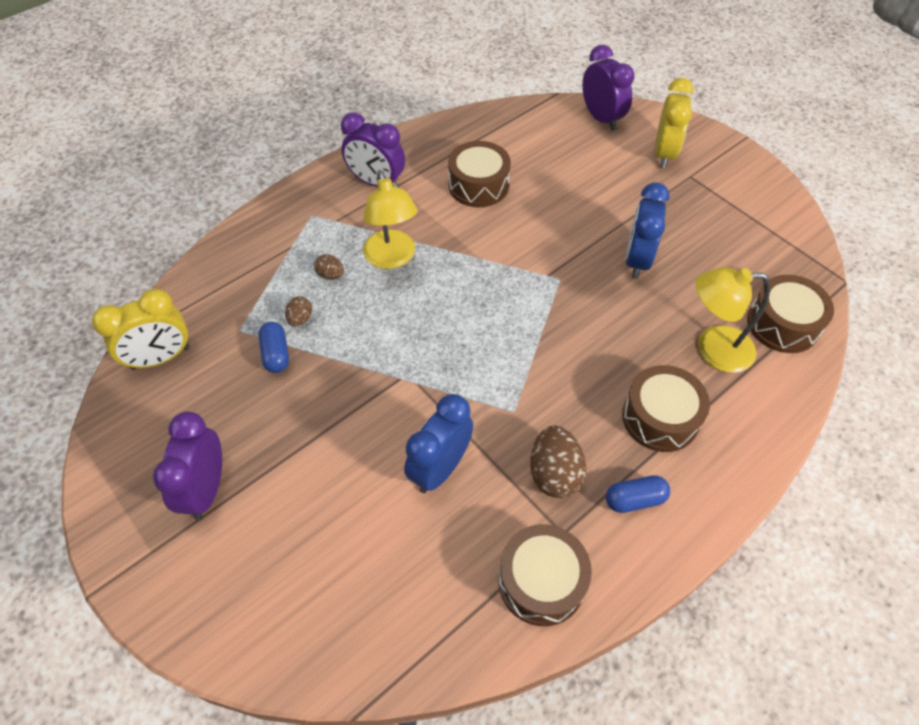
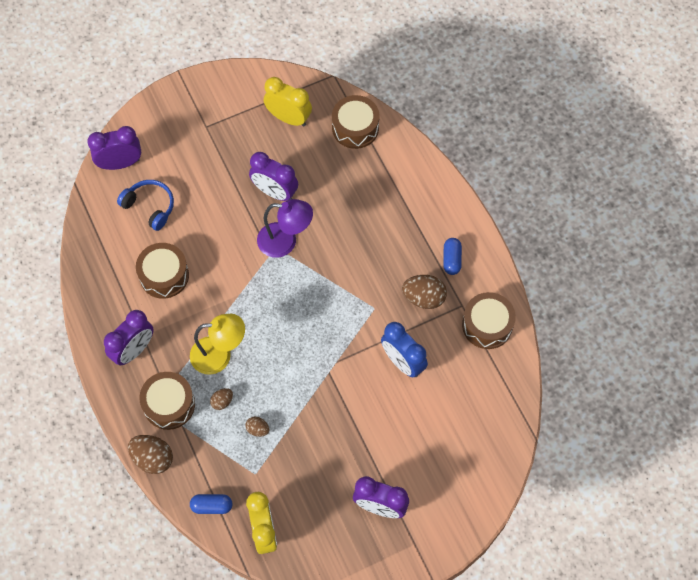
camera: 75 degrees left, 10 degrees up
blue capsule [258,322,289,373] -> blue capsule moved to [190,494,232,514]
brown drum [622,365,710,452] -> brown drum moved to [139,372,195,430]
blue clock [625,182,670,279] -> purple clock [249,152,298,201]
yellow clock [655,78,694,168] -> yellow clock moved to [264,77,312,127]
yellow lamp [696,267,770,373] -> none
none -> blue headphones [117,180,174,231]
none -> brown egg [128,435,173,474]
none -> purple lamp [257,199,313,258]

